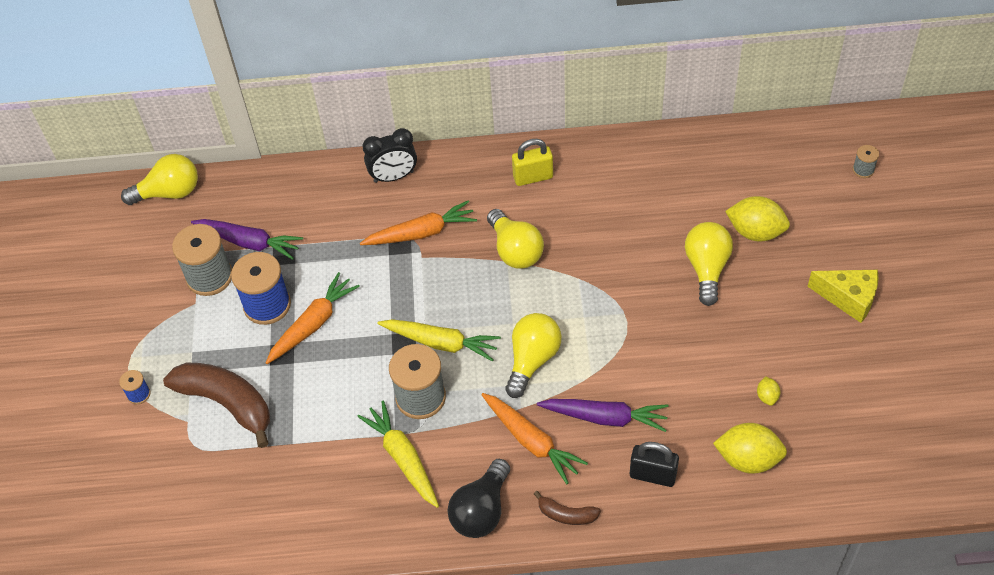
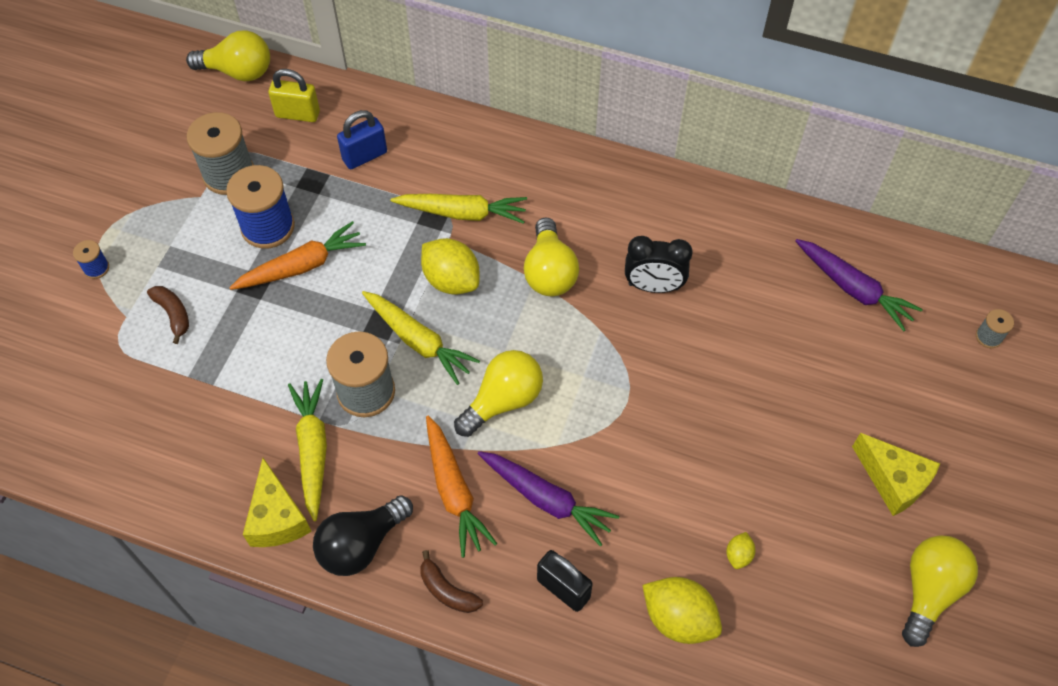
camera: 20 degrees right, 5 degrees up
brown banana [163,362,270,448] -> brown banana [147,286,189,344], size x0.48
purple carrot [191,219,303,260] -> purple carrot moved to [795,239,923,331]
orange carrot [360,200,477,245] -> yellow carrot [391,194,527,224]
black clock [362,128,417,183] -> black clock moved to [625,236,693,293]
yellow padlock [512,139,553,186] -> yellow padlock moved to [268,69,320,122]
yellow light bulb [685,222,733,306] -> yellow light bulb moved to [902,535,978,647]
yellow lemon [725,196,790,241] -> yellow lemon moved to [421,238,480,295]
none -> yellow cheese [243,458,312,547]
none -> blue padlock [337,110,387,169]

